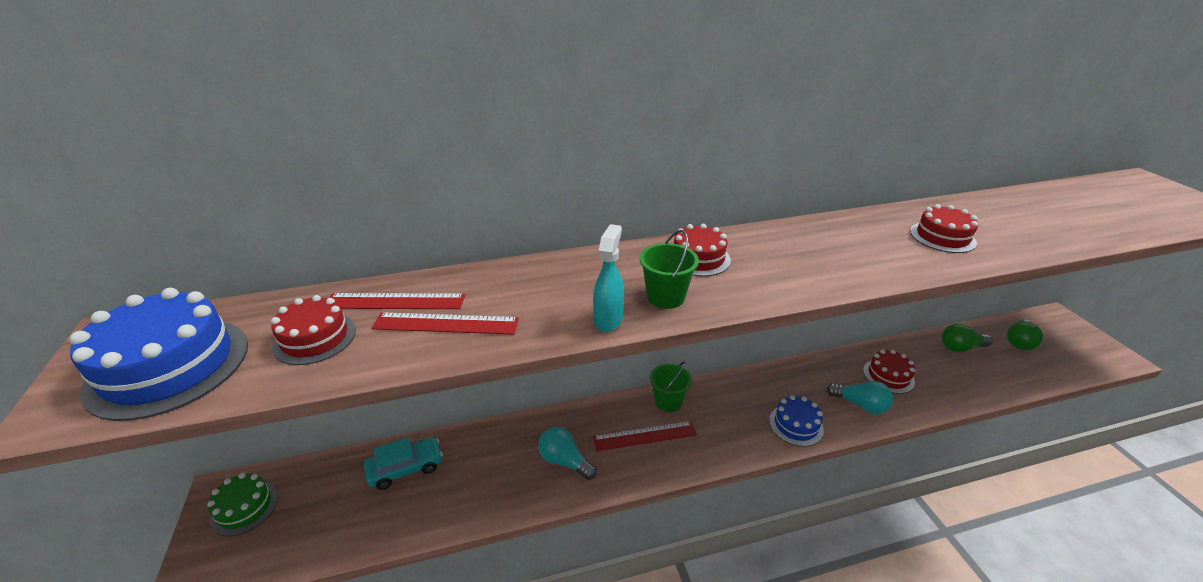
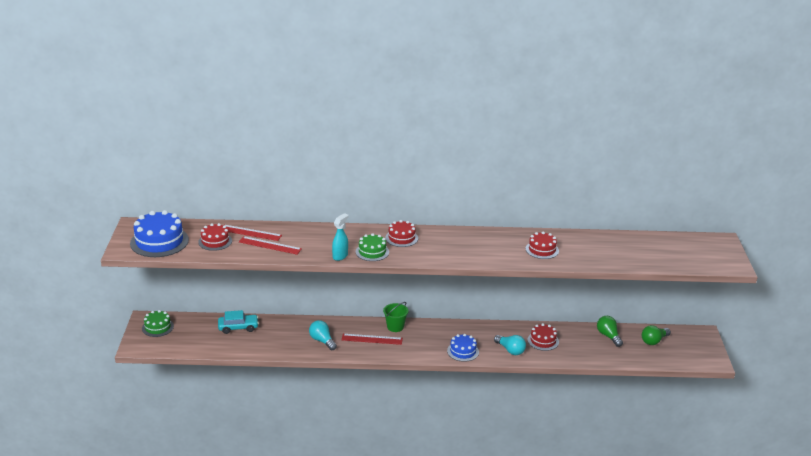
camera: 15 degrees right, 5 degrees down
green bucket [640,230,699,309] -> green cake [356,233,389,261]
green light bulb [942,324,993,353] -> green light bulb turned 60 degrees clockwise [597,316,623,347]

